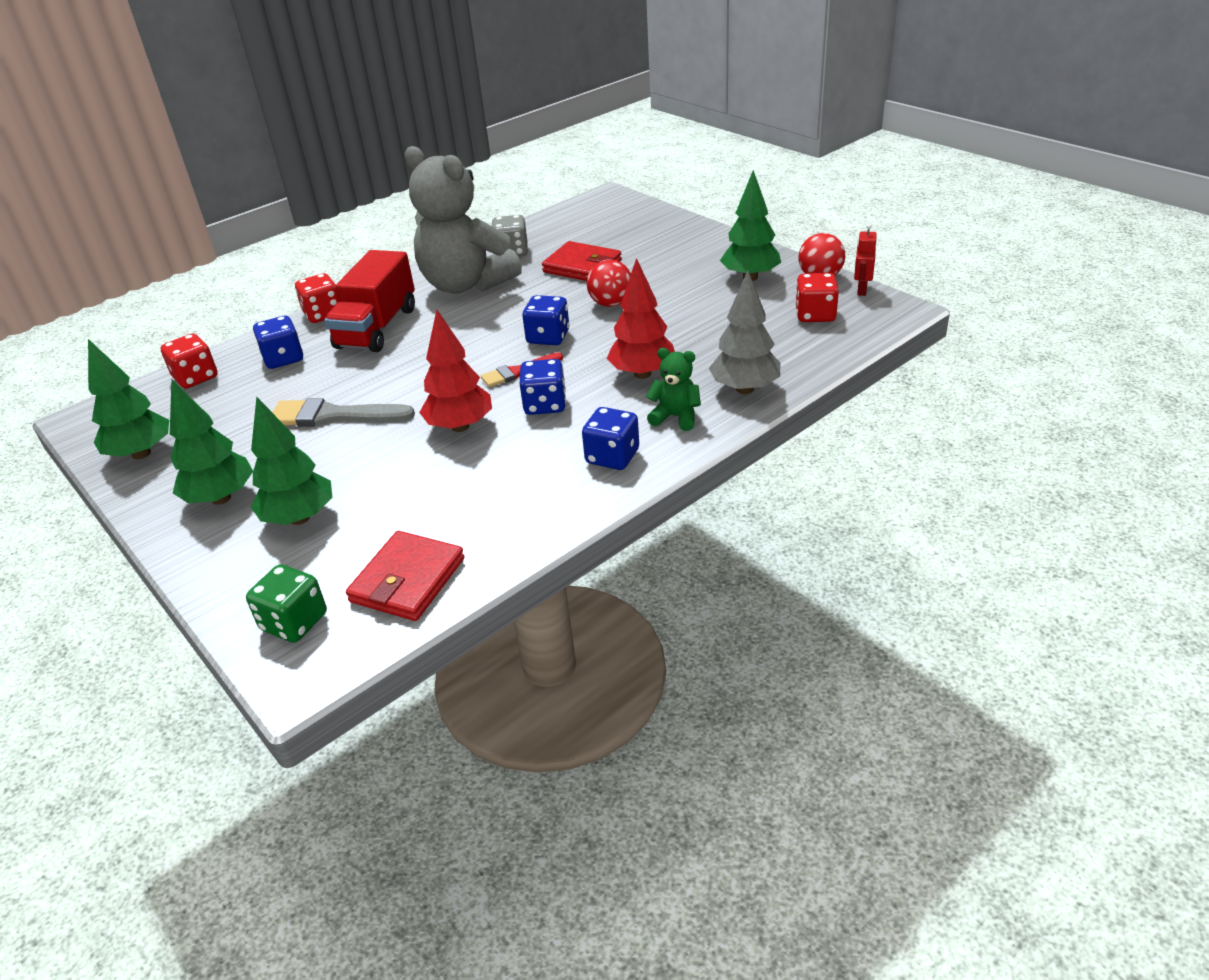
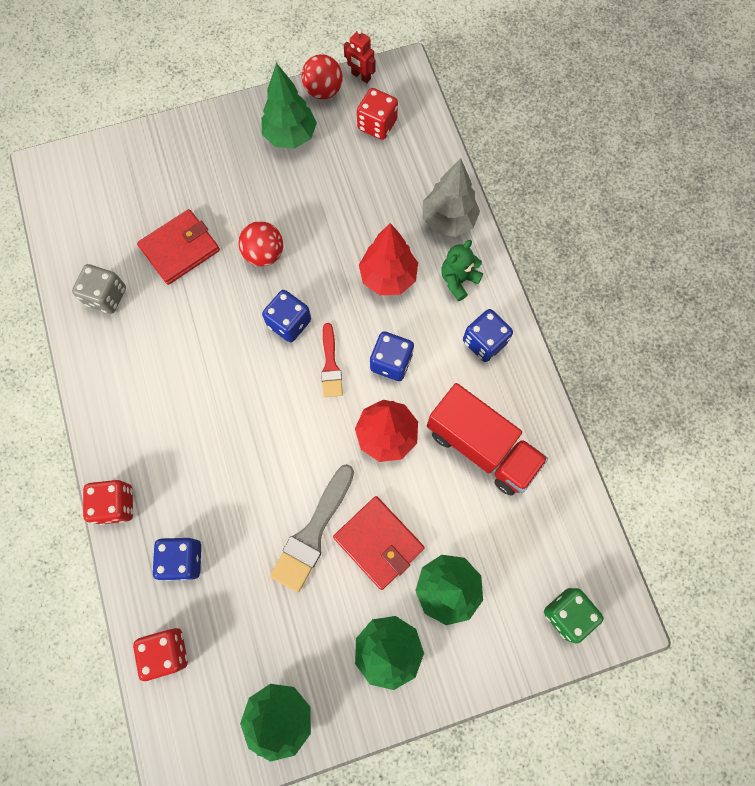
camera: 70 degrees left, 35 degrees up
red truck [324,250,415,352] -> red truck moved to [427,383,548,496]
red wallet [346,531,464,621] -> red wallet moved to [333,496,425,590]
grey teddy bear [405,146,522,294] -> none

